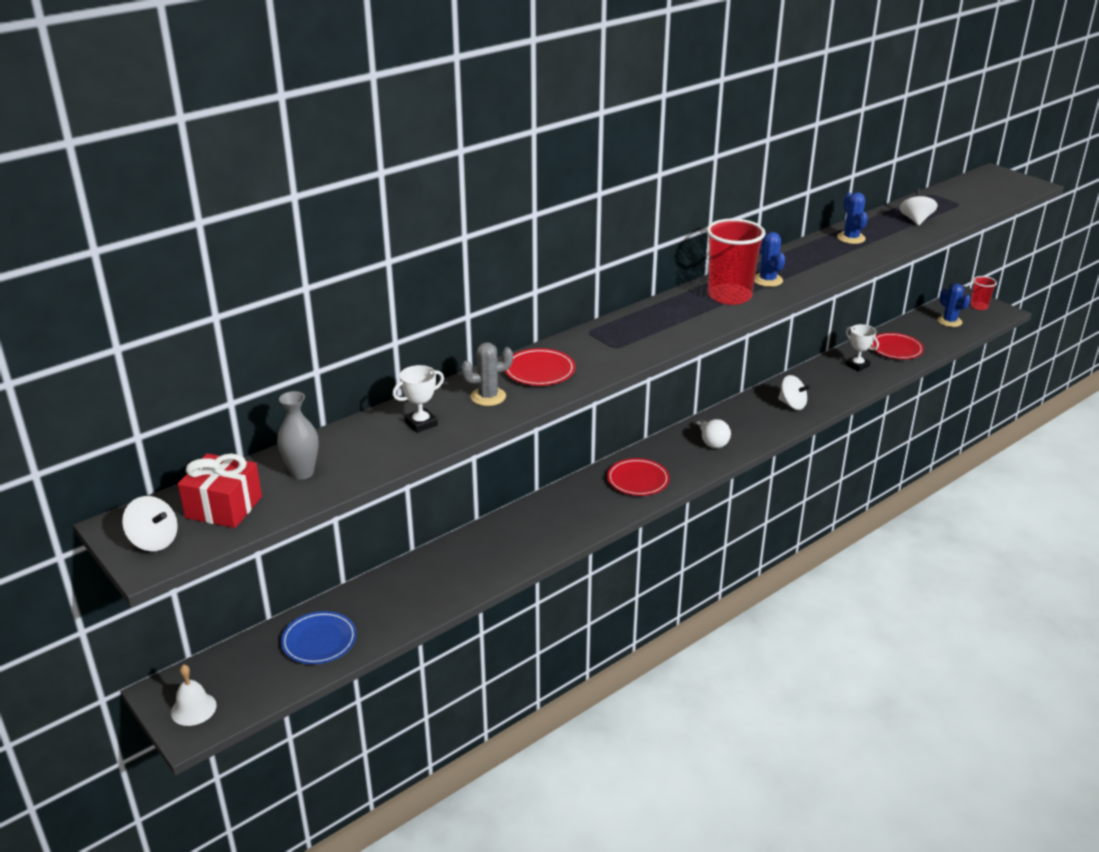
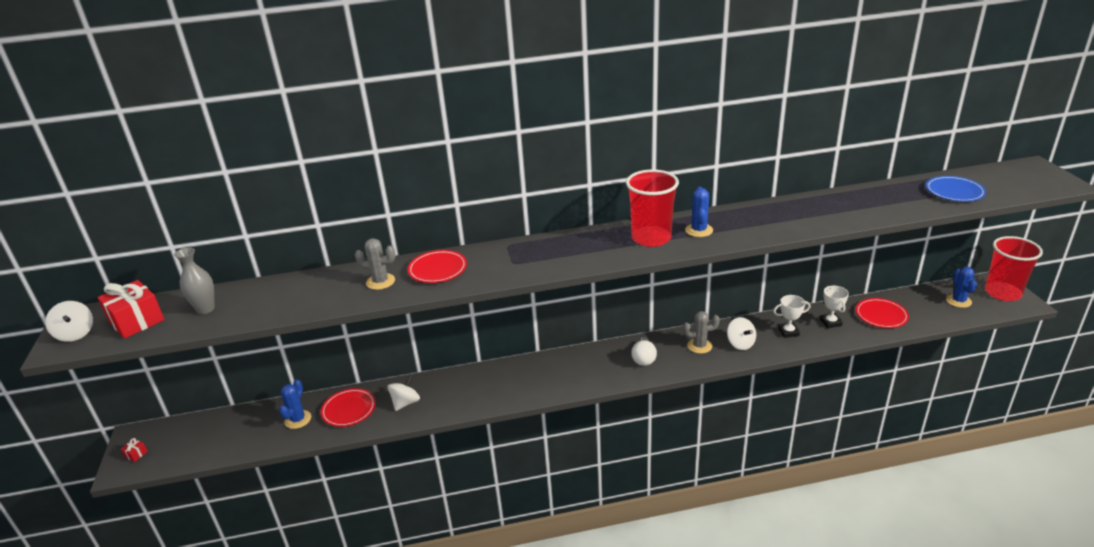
camera: 30 degrees right, 0 degrees up
white bell [171,664,217,726] -> red gift [121,438,148,462]
blue plate [281,611,357,664] -> blue plate moved to [926,176,986,202]
white trophy [393,365,444,433] -> white trophy moved to [773,295,810,338]
red plate [607,458,670,496] -> red plate moved to [321,388,376,427]
blue cactus [837,192,868,244] -> blue cactus moved to [279,379,311,429]
white spinning top [899,189,938,226] -> white spinning top moved to [387,375,420,411]
red cup [970,276,997,310] -> red cup [985,236,1043,301], size x1.93
none -> grey cactus [683,311,720,354]

